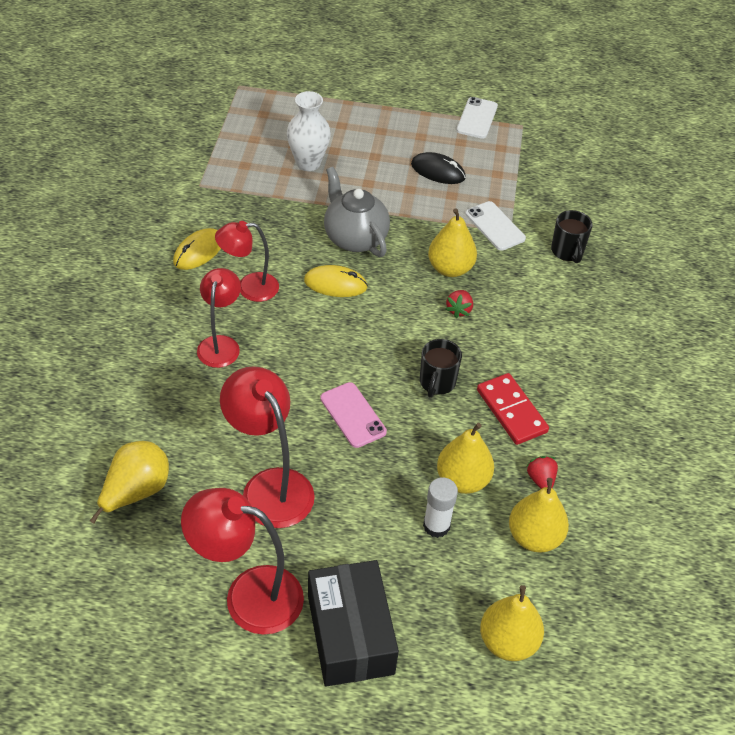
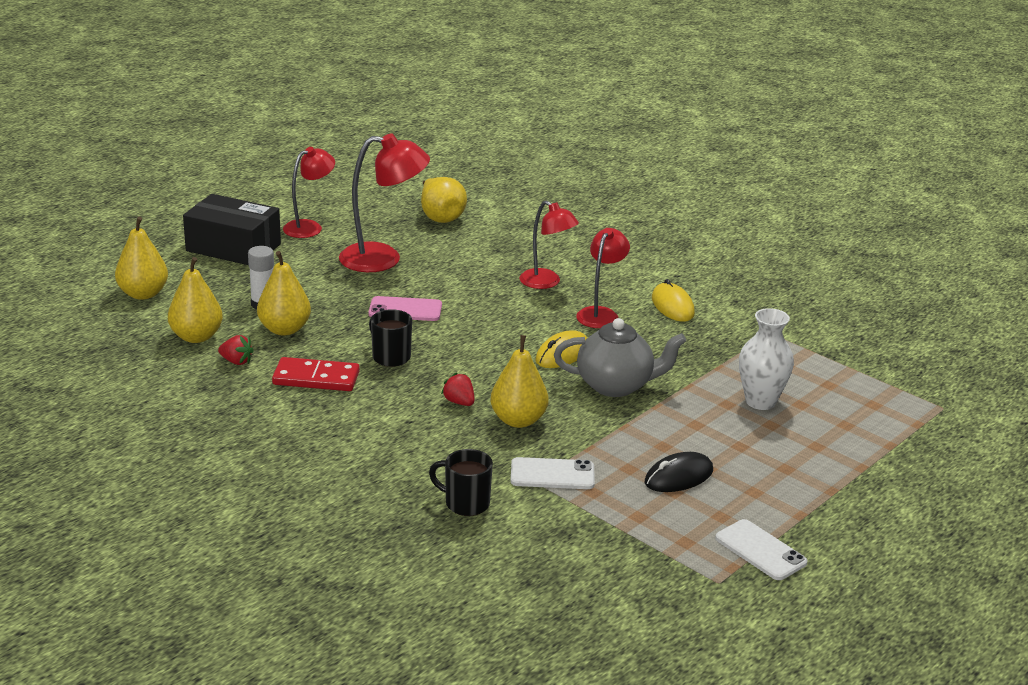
camera: 125 degrees right, 20 degrees down
red lamp [181,488,304,635] -> red lamp [283,147,335,238], size x0.66

